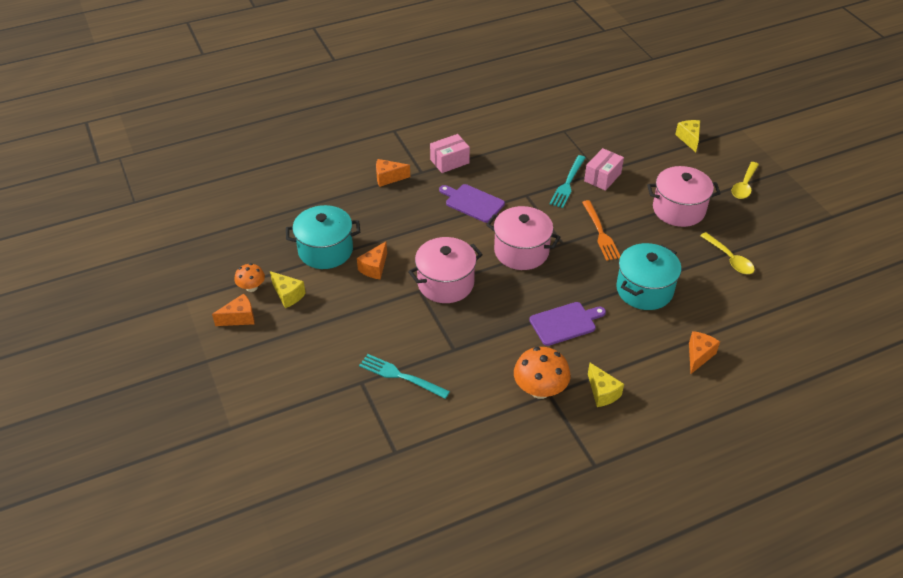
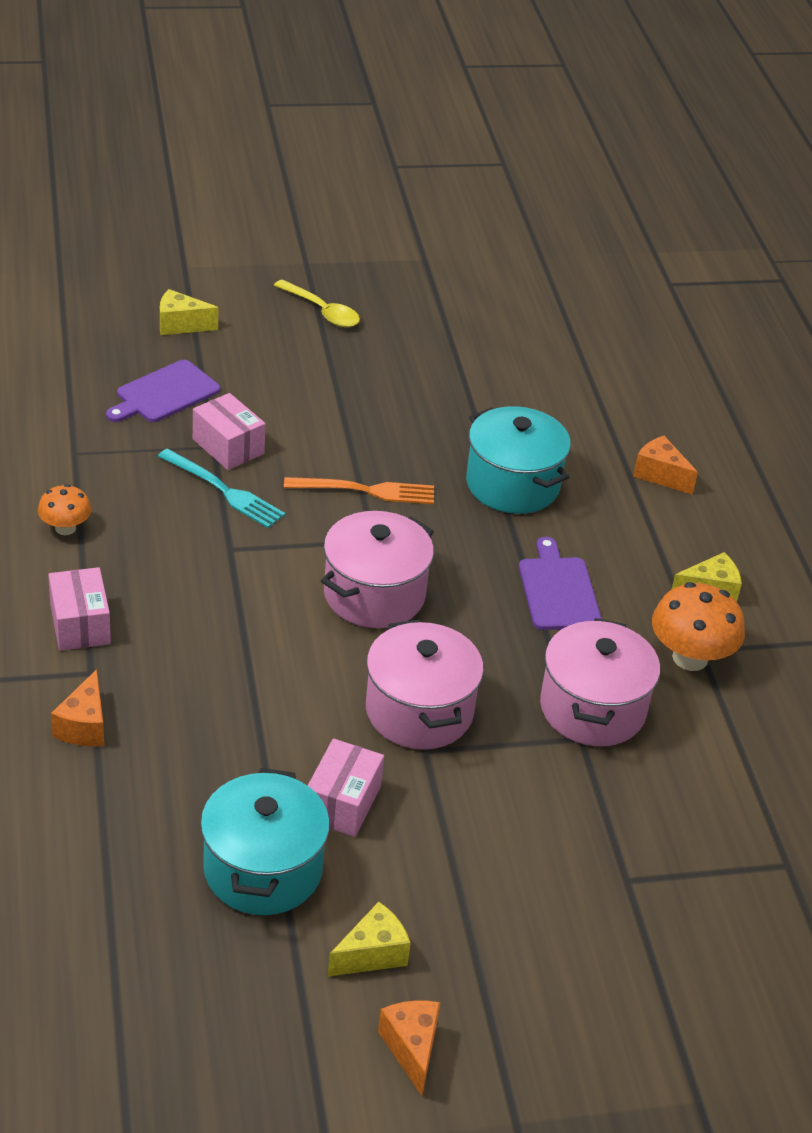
camera: 80 degrees left, 5 degrees down
orange mushroom [234,263,265,292] -> orange mushroom moved to [38,484,91,535]
orange cheese [357,241,387,279] -> pink box [308,738,384,837]
turquoise fork [359,354,450,399] -> none
purple cutting board [439,184,505,223] -> purple cutting board moved to [106,360,220,422]
pink pot [647,166,721,227] -> pink pot moved to [540,618,660,746]
yellow spoon [700,232,755,274] -> none

